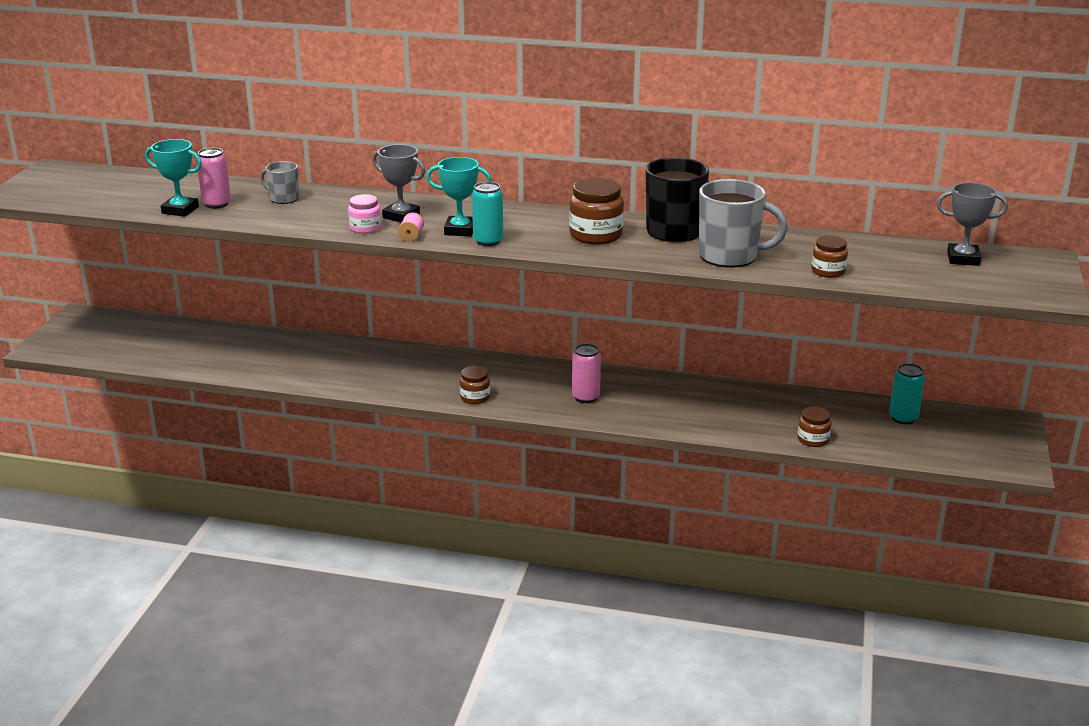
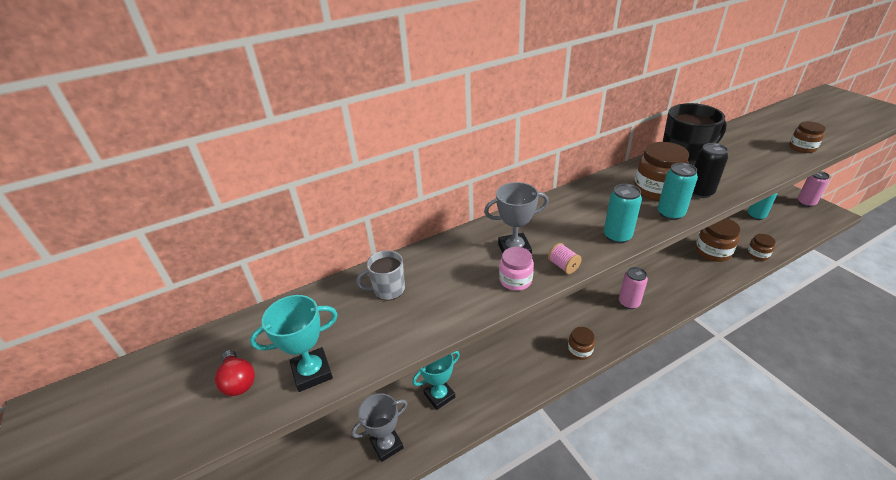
camera: 40 degrees left, 10 degrees up
pink can [196,148,231,209] -> pink can moved to [798,171,830,207]
turquoise trophy [426,157,491,236] -> turquoise trophy moved to [412,351,460,410]
grey mug [699,179,788,268] -> none
grey trophy [937,182,1008,266] -> grey trophy moved to [351,393,407,462]
none -> red light bulb [215,350,255,396]
none -> turquoise can [657,163,698,220]
none -> black can [692,143,728,198]
none -> brown jar [695,218,740,262]

